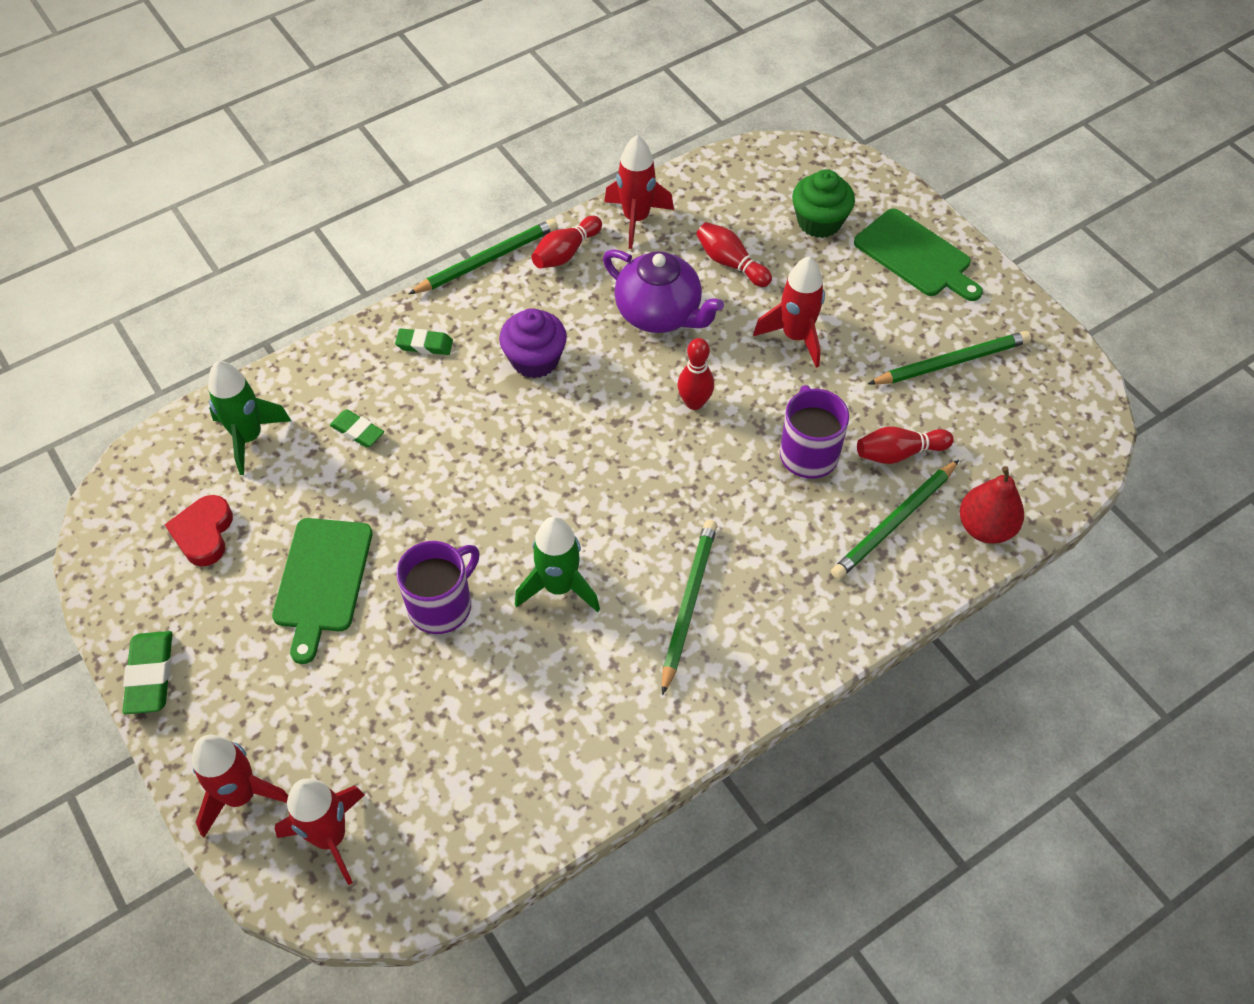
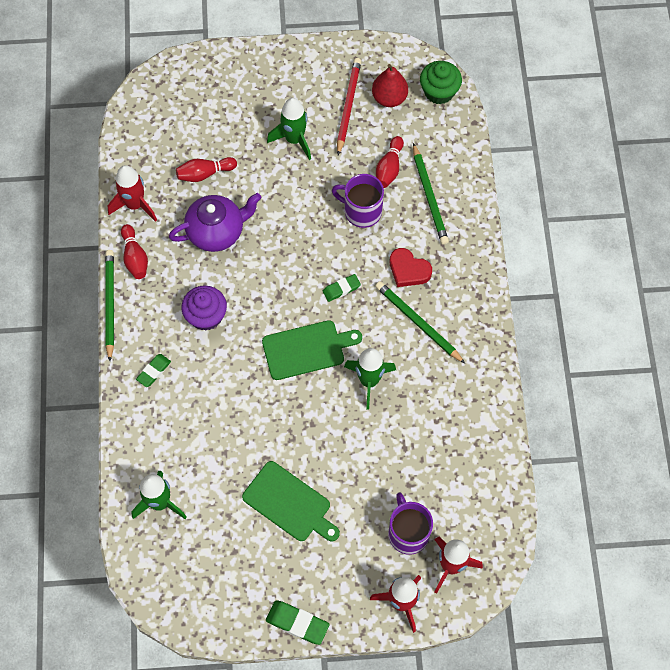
camera: 60 degrees left, 10 degrees up
red heart [165,495,233,566] -> red heart moved to [390,248,432,287]
green eraser [330,410,384,448] -> green eraser moved to [323,274,361,302]
purple mug [396,541,480,634] -> purple mug moved to [388,492,433,555]
red bowling pin [678,338,714,410] -> none
red rocket [753,256,825,368] -> none
green cupcake [792,169,855,238] -> green cupcake moved to [420,61,462,104]
green cutting board [854,209,983,301] -> green cutting board moved to [262,320,362,380]
green pencil [868,331,1031,385] -> red pencil [337,58,361,155]
red pear [960,466,1024,544] -> red pear moved to [372,64,408,107]
none -> green rocket [267,98,311,160]

